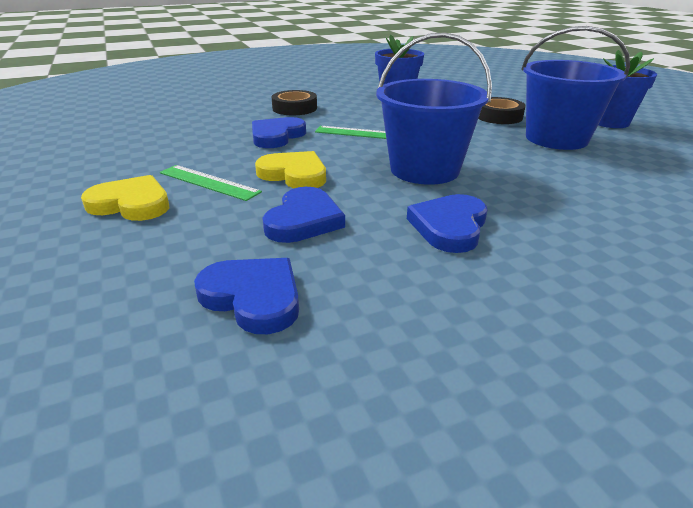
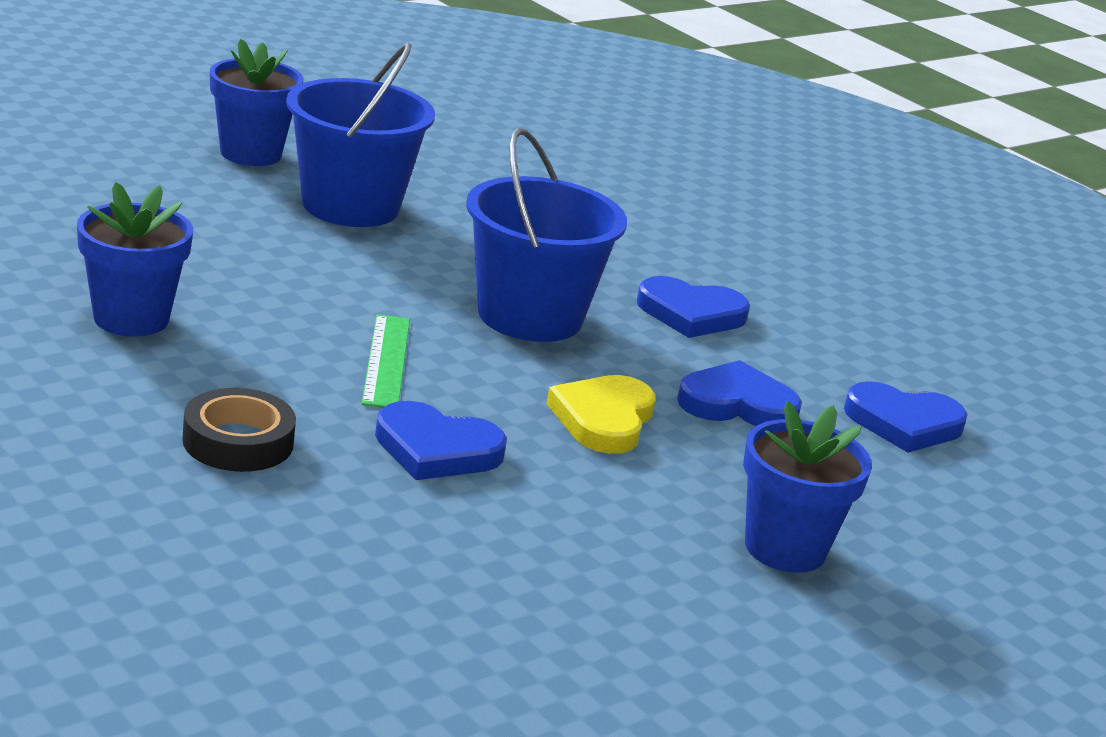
camera: 110 degrees left, 5 degrees down
yellow heart [81,175,169,221] -> blue flower pot [743,401,872,573]
green ruler [160,165,262,201] -> none
blue heart [194,258,299,334] -> blue heart turned 105 degrees counterclockwise [844,381,968,453]
black tape [478,97,526,124] -> none

